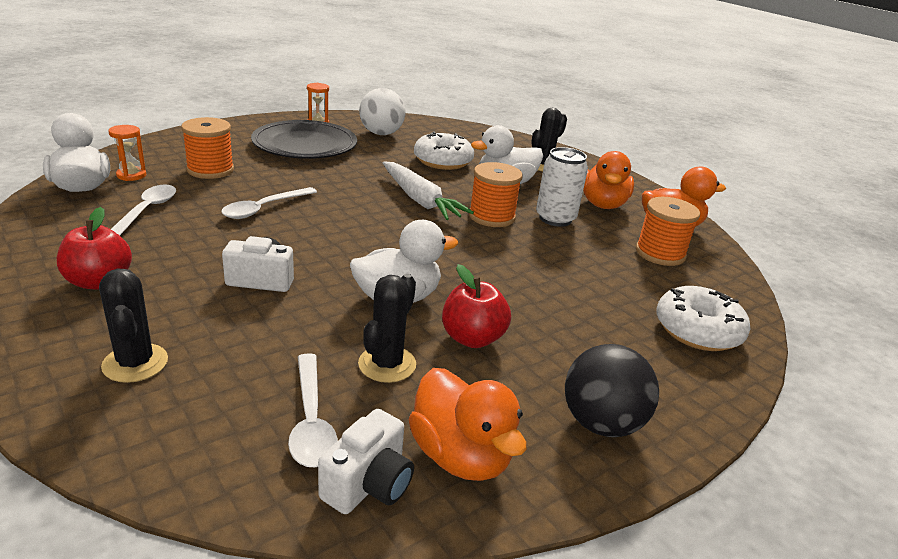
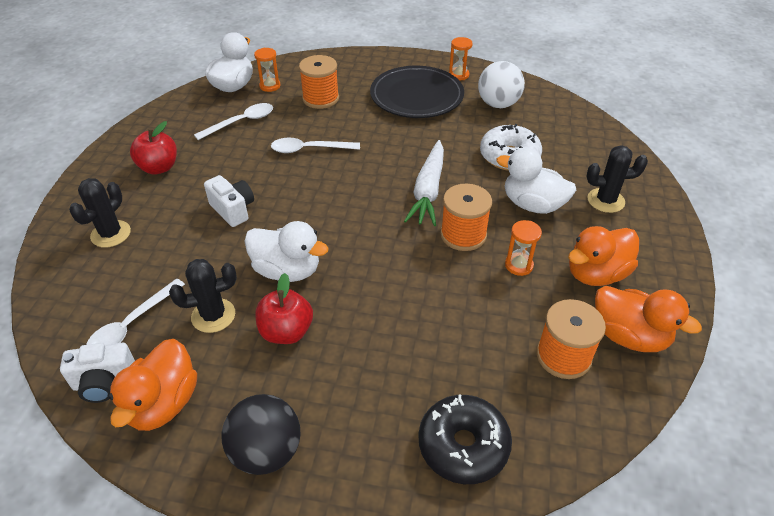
camera: 50 degrees right, 15 degrees up
white can [536,147,588,227] -> orange hourglass [505,220,542,276]
white donut [656,286,750,351] -> black donut [418,394,512,484]

